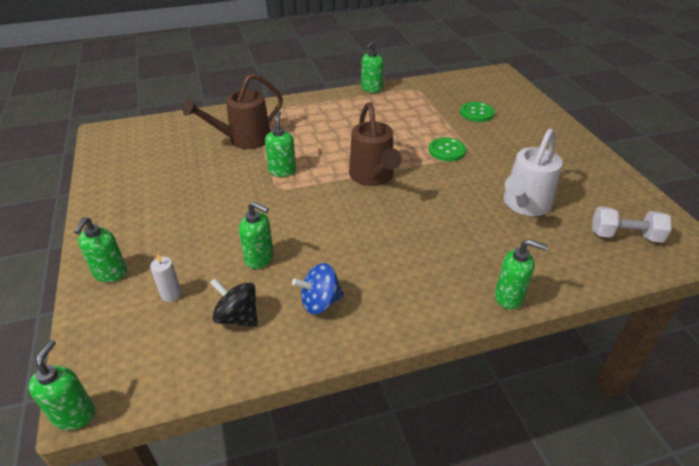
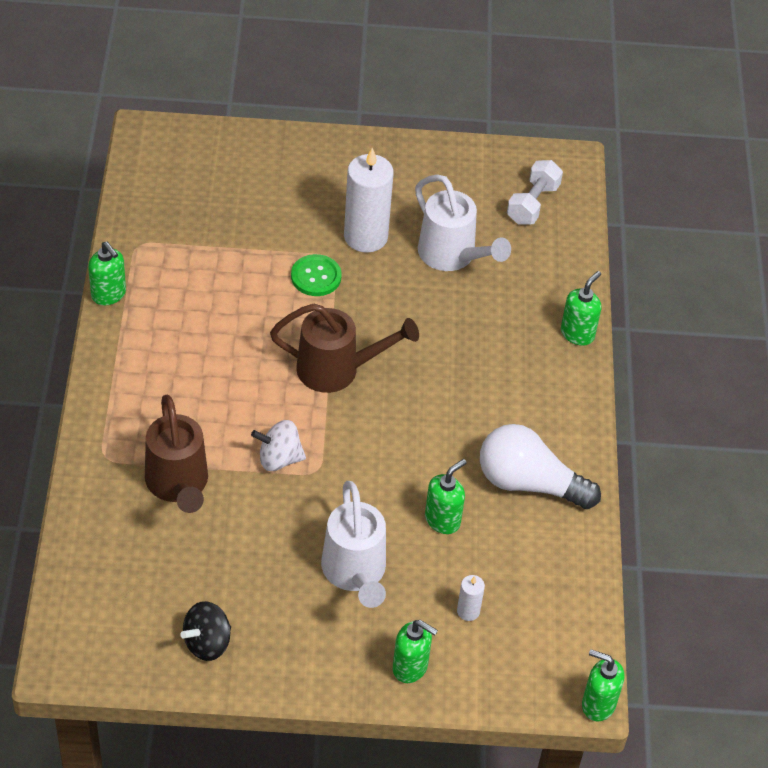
camera: 75 degrees left, 10 degrees up
black spinning top [210,278,258,327] -> black spinning top moved to [180,601,231,661]
green soap dispenser [265,111,296,177] -> white spinning top [251,420,306,471]
blue spinning top [292,263,344,314] -> white light bulb [480,424,601,509]
green button [460,102,495,122] -> none
none -> white watering can [321,481,386,608]
none -> white candle [344,148,394,253]

